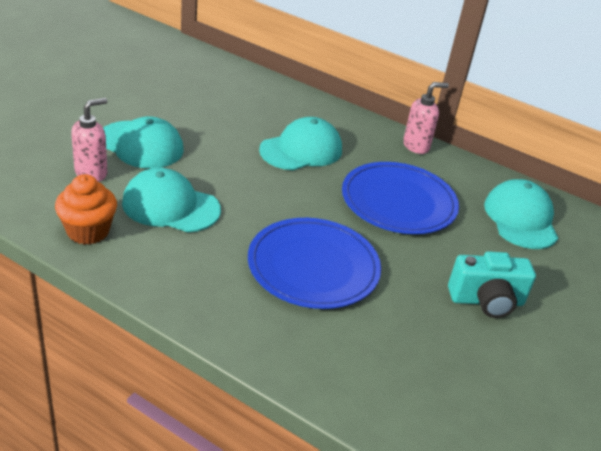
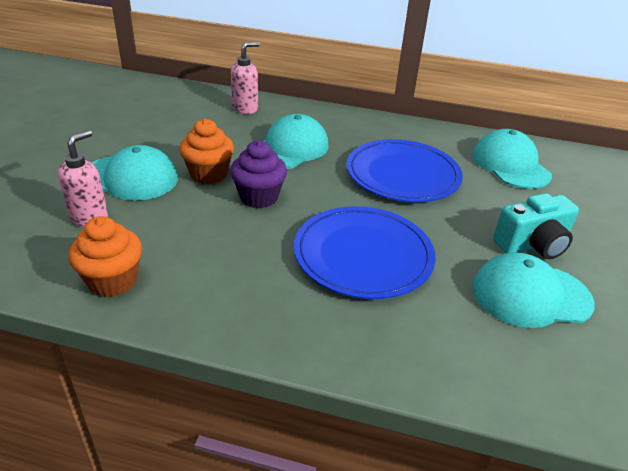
camera: 15 degrees left, 0 degrees up
turquoise cap [122,168,221,232] -> turquoise cap moved to [472,252,595,328]
pink soap dispenser [403,82,449,154] -> pink soap dispenser moved to [231,42,260,114]
none -> orange cupcake [179,119,234,184]
none -> purple cupcake [230,140,287,208]

